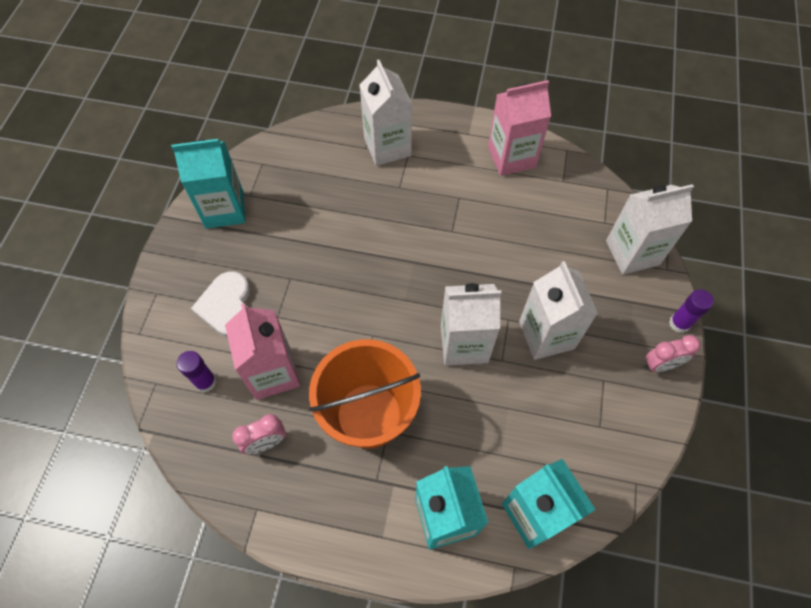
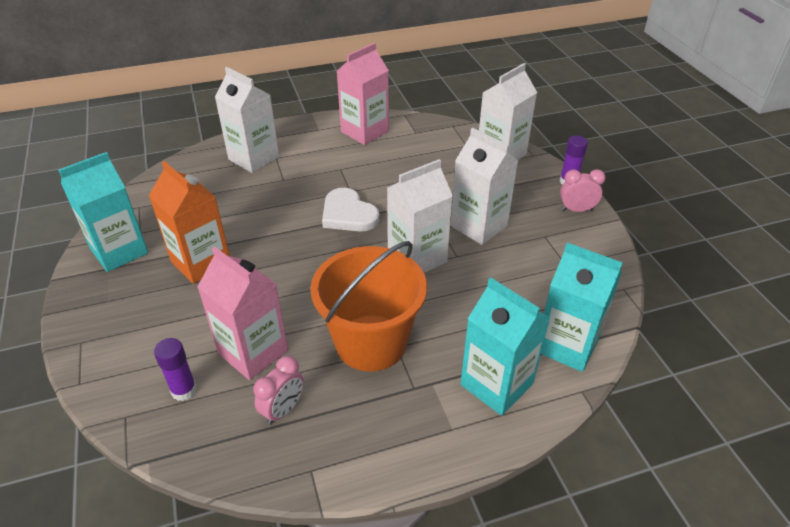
camera: 30 degrees left, 20 degrees down
white heart [191,271,250,338] -> white heart moved to [322,188,379,232]
pink clock [645,335,700,372] -> pink clock turned 135 degrees counterclockwise [560,169,606,212]
none -> orange carton [149,161,230,284]

